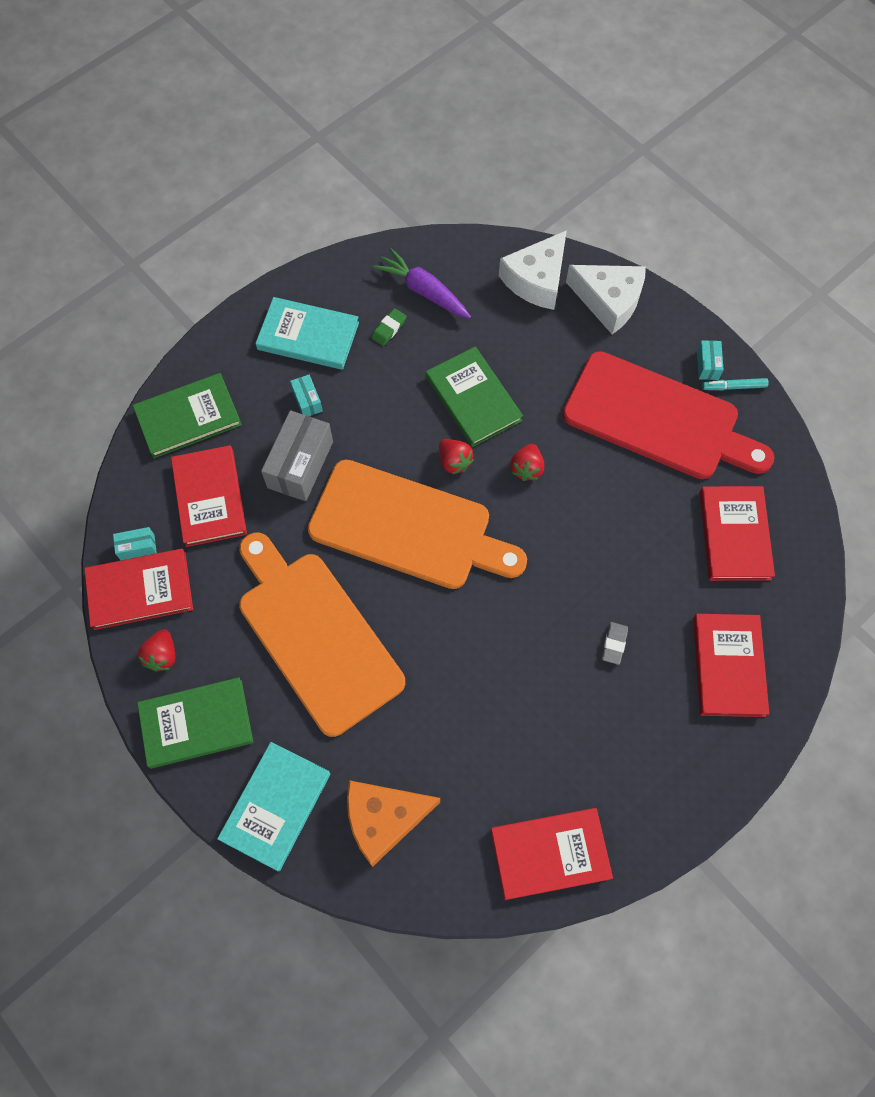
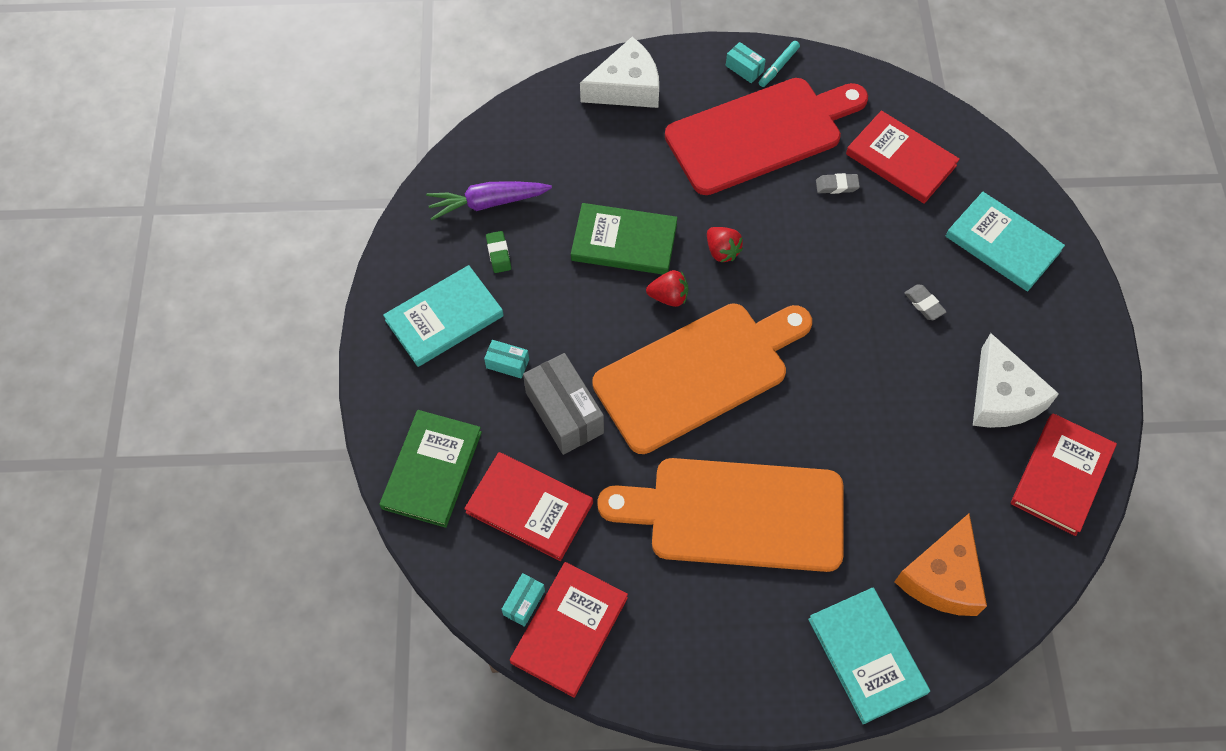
camera: 50 degrees left, 5 degrees down
green book [137,677,253,769] -> none
red strawberry [138,629,175,672] -> none
white cheese [499,230,567,310] -> white cheese moved to [973,333,1059,428]
red book [693,614,769,717] -> turquoise book [946,192,1065,292]
none -> grey eraser [816,173,860,194]

